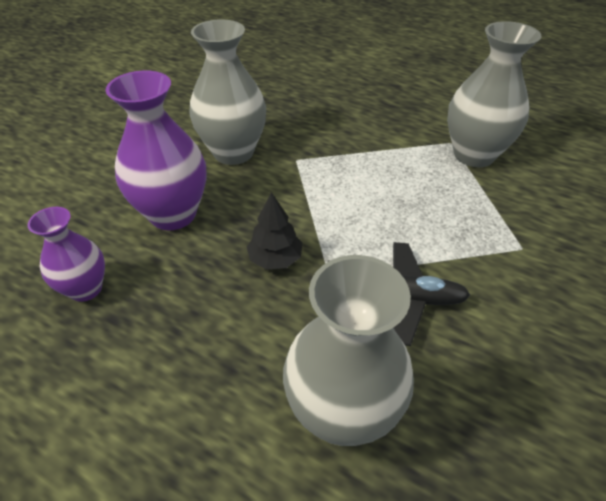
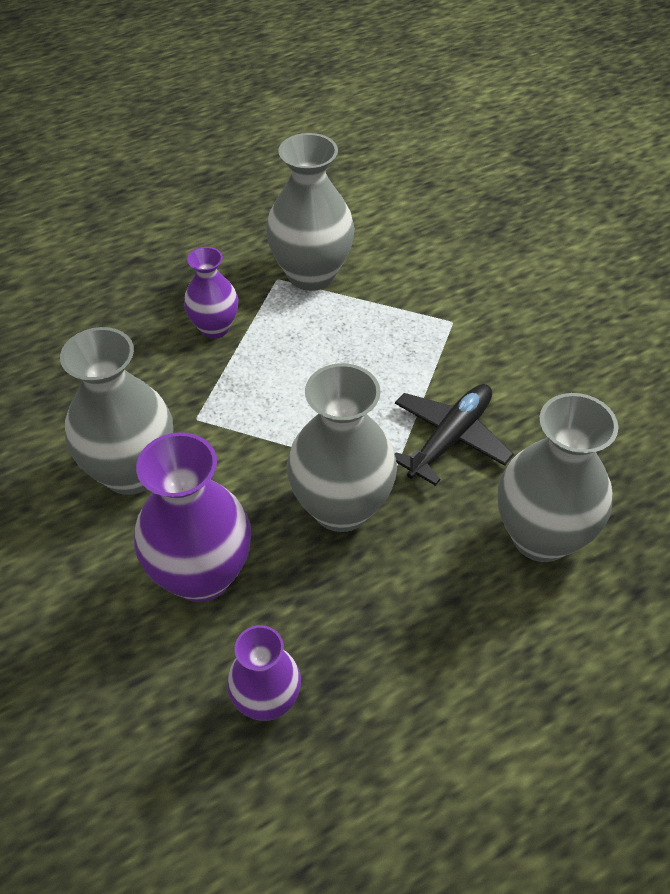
camera: 60 degrees left, 5 degrees up
black tree [247,192,302,270] -> grey vase [287,363,397,532]
none -> purple vase [184,247,238,338]

